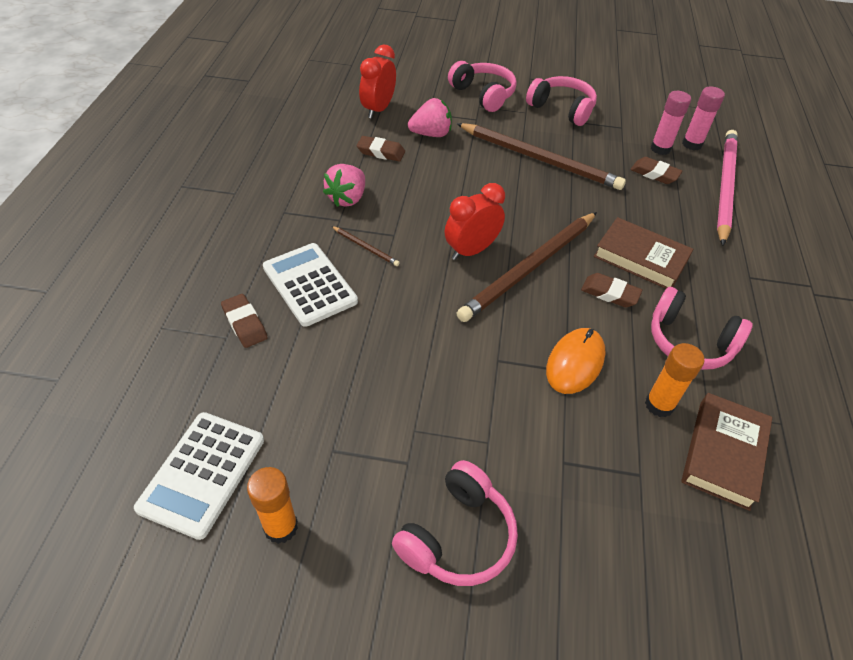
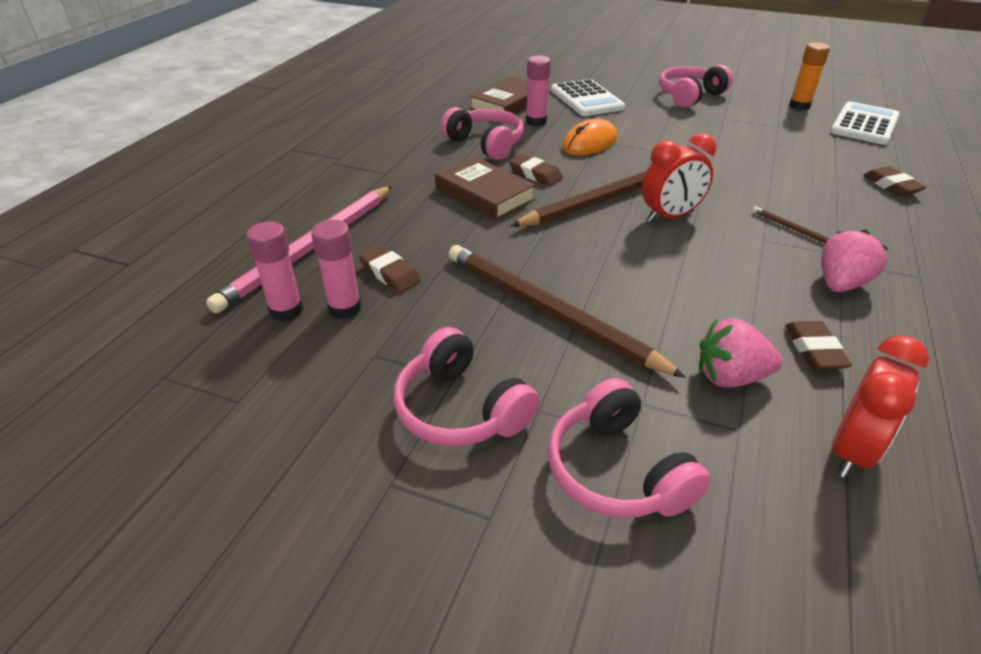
camera: 165 degrees left, 10 degrees down
white calculator [263,243,358,327] -> white calculator moved to [551,79,625,116]
brown eraser [357,136,405,162] -> brown eraser turned 60 degrees clockwise [785,321,852,370]
orange glue stick [645,343,705,417] -> pink glue stick [526,56,551,126]

